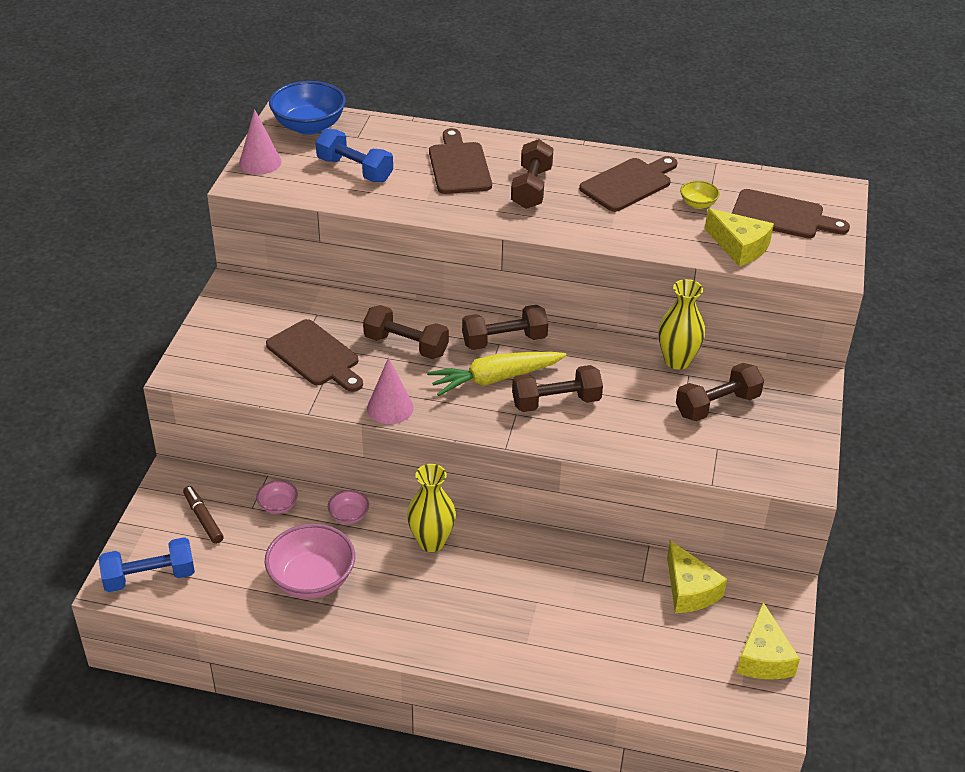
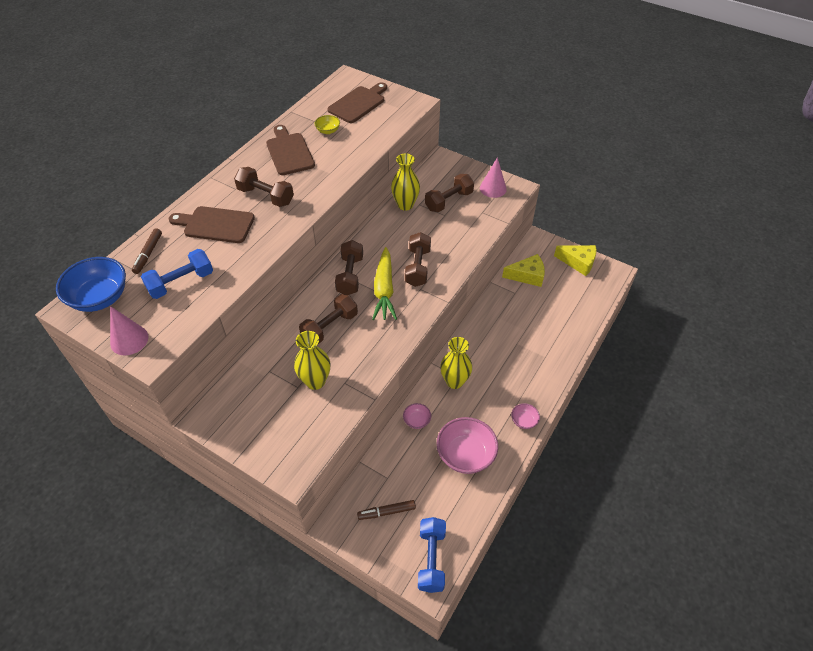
camera: 70 degrees left, 10 degrees up
pink bowl [256,480,298,514] -> pink bowl moved to [511,403,540,429]
brown cutting board [266,319,363,392] -> yellow vase [294,331,330,390]
pink cone [367,357,414,424] -> pink cone moved to [480,157,507,198]
brown dumbbell [676,363,764,421] -> brown dumbbell turned 60 degrees clockwise [425,174,474,212]
yellow cheese [705,208,774,266] -> none
none -> brown marker [132,228,162,274]

